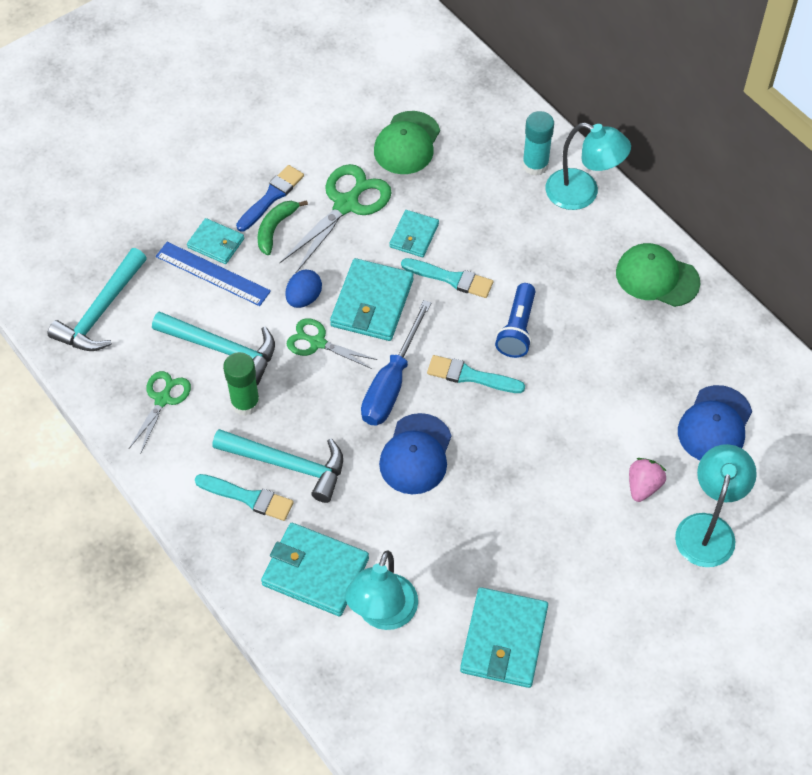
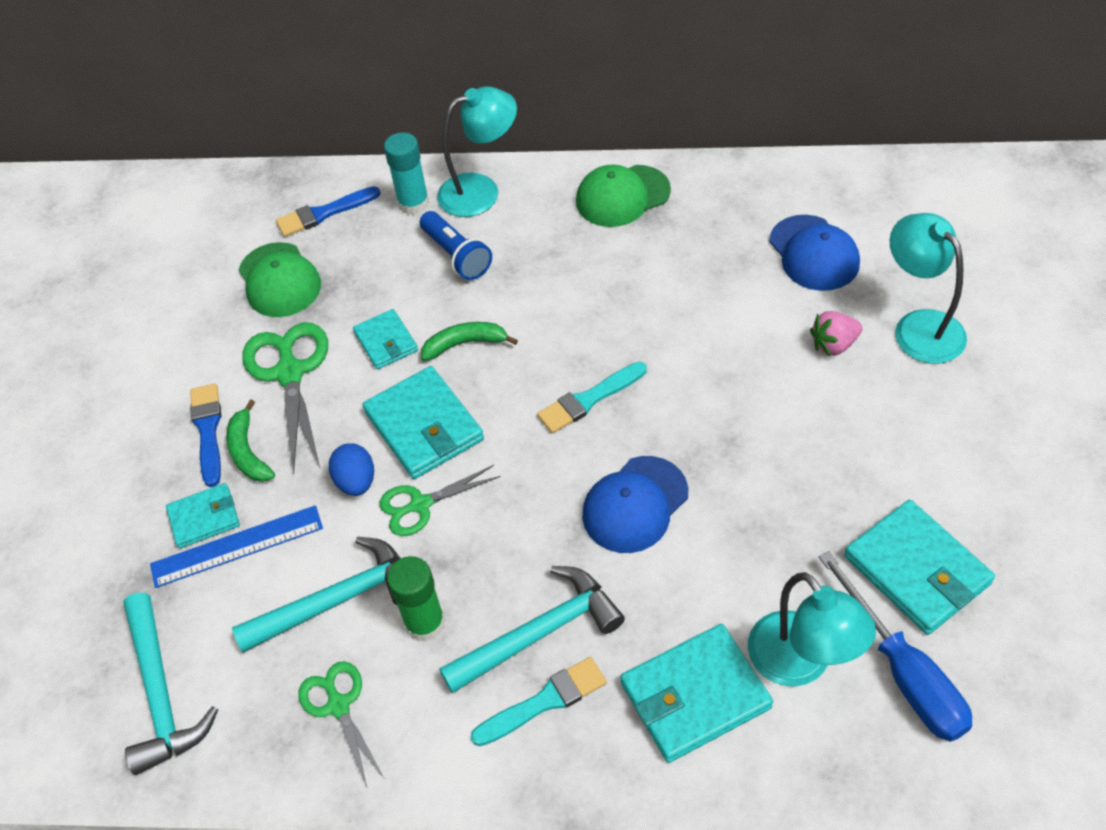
camera: 45 degrees left, 5 degrees down
blue screwdriver [361,300,431,425] -> blue screwdriver moved to [819,551,972,742]
blue cap [379,413,452,494] -> blue cap turned 75 degrees clockwise [582,456,688,553]
turquoise brush [401,258,493,298] -> green banana [421,322,518,361]
blue flashlight [495,283,535,358] -> blue flashlight moved to [420,211,492,280]
pink strawberry [629,458,666,502] -> pink strawberry turned 90 degrees counterclockwise [810,311,862,356]
none -> blue brush [276,186,381,237]

